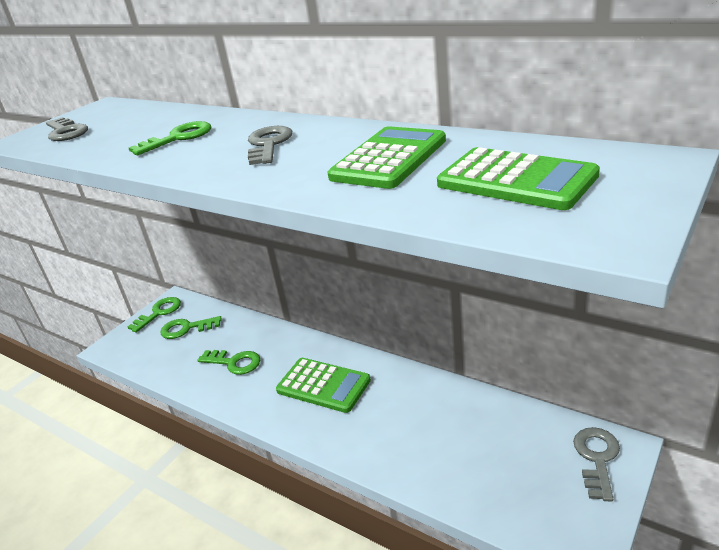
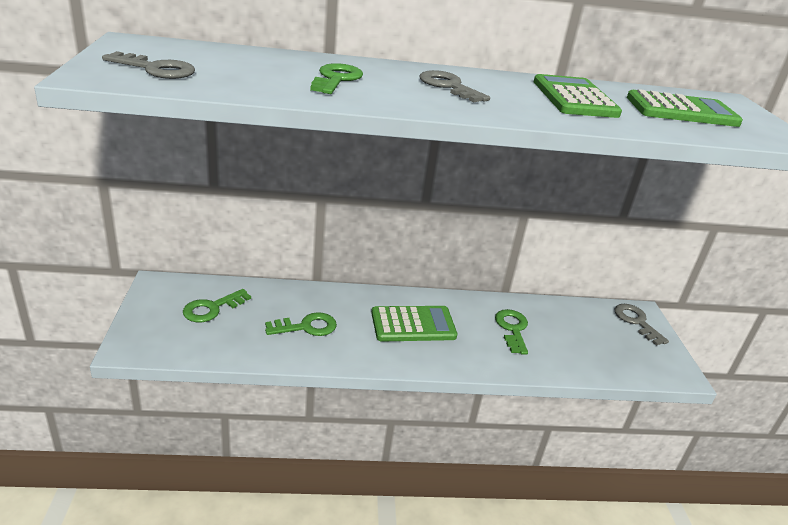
camera: 45 degrees left, 0 degrees up
green key [128,297,181,333] -> green key moved to [495,309,528,354]

